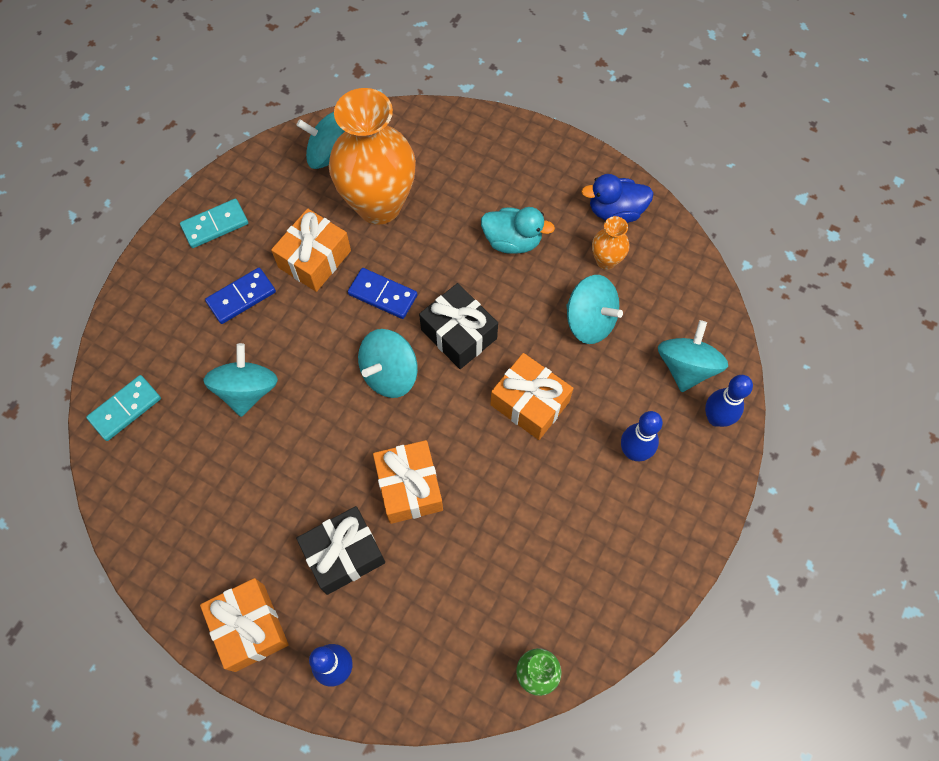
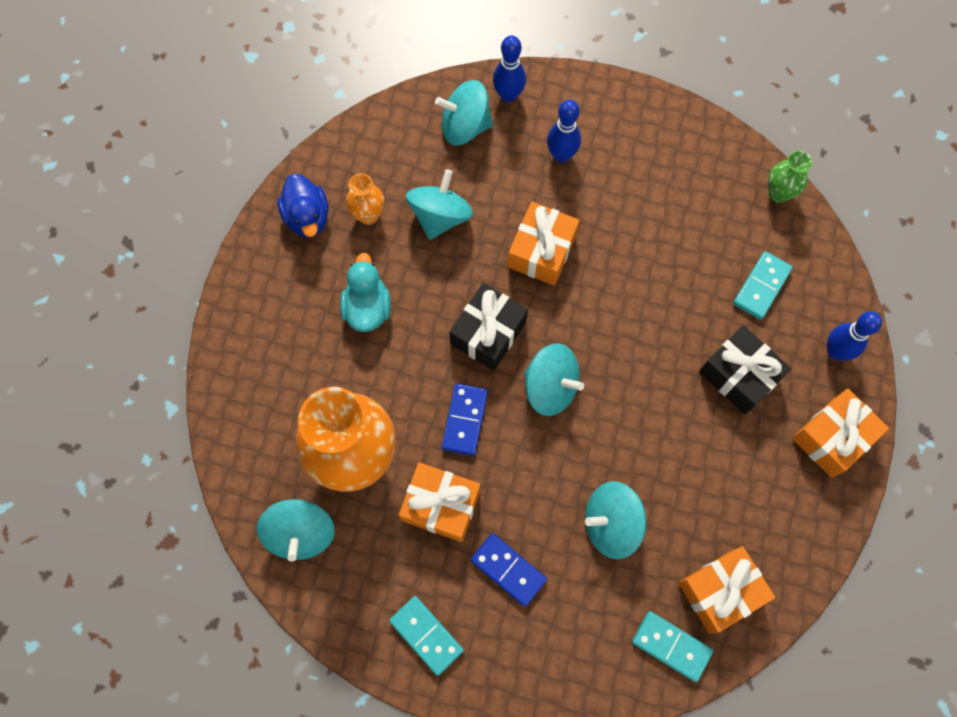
camera: 105 degrees left, 5 degrees up
orange gift [373,440,443,524] -> orange gift moved to [678,546,775,633]
none -> turquoise domino [733,251,793,320]

